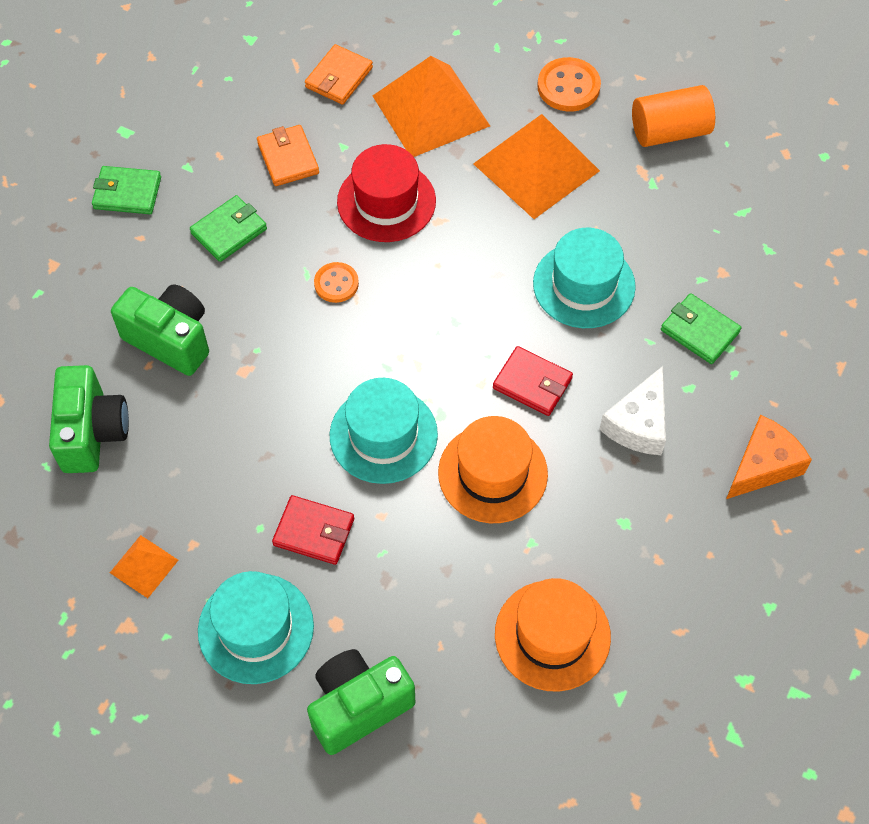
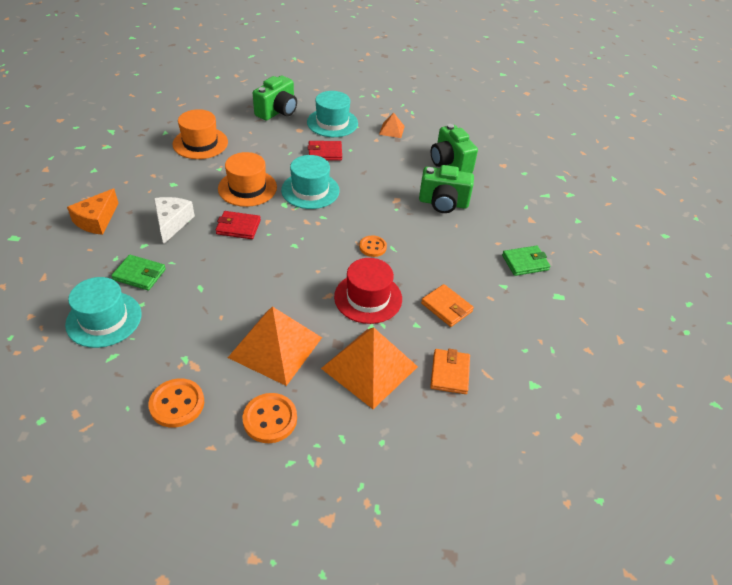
camera: 155 degrees right, 15 degrees down
green wallet [190,195,267,262] -> none
turquoise hat [533,228,636,328] -> turquoise hat moved to [65,277,142,348]
orange cylinder [632,85,715,147] -> orange button [149,378,204,428]

